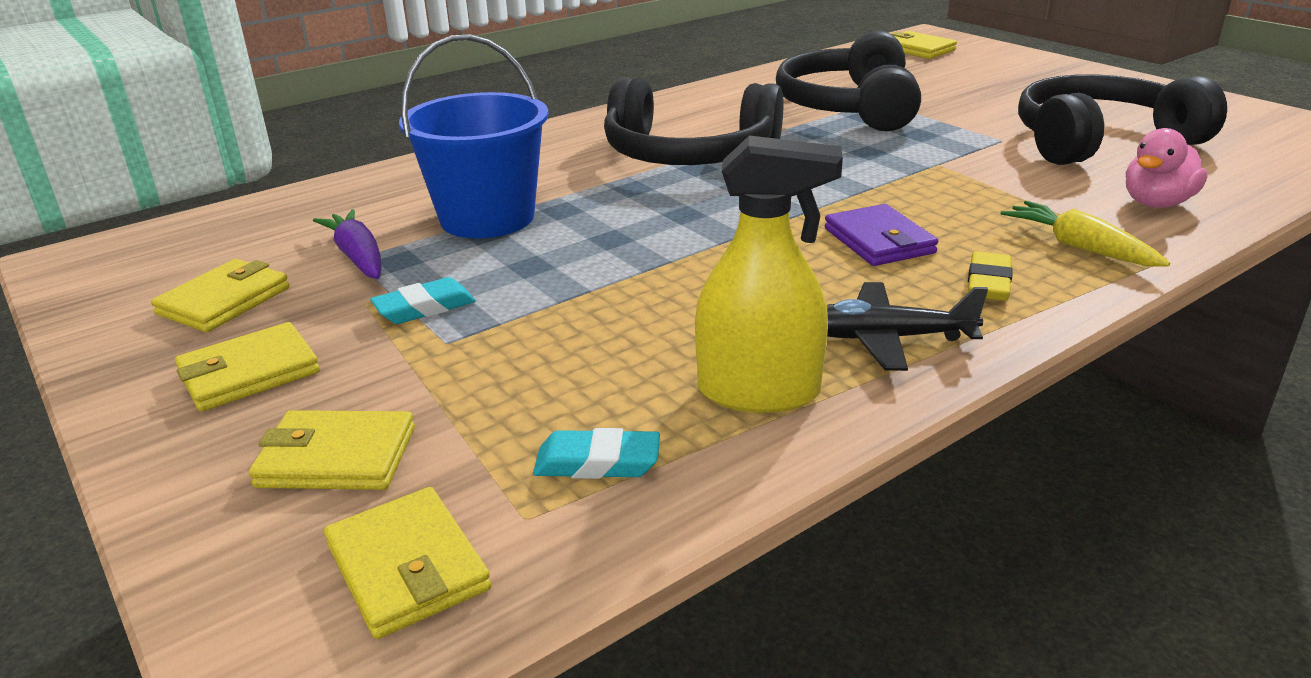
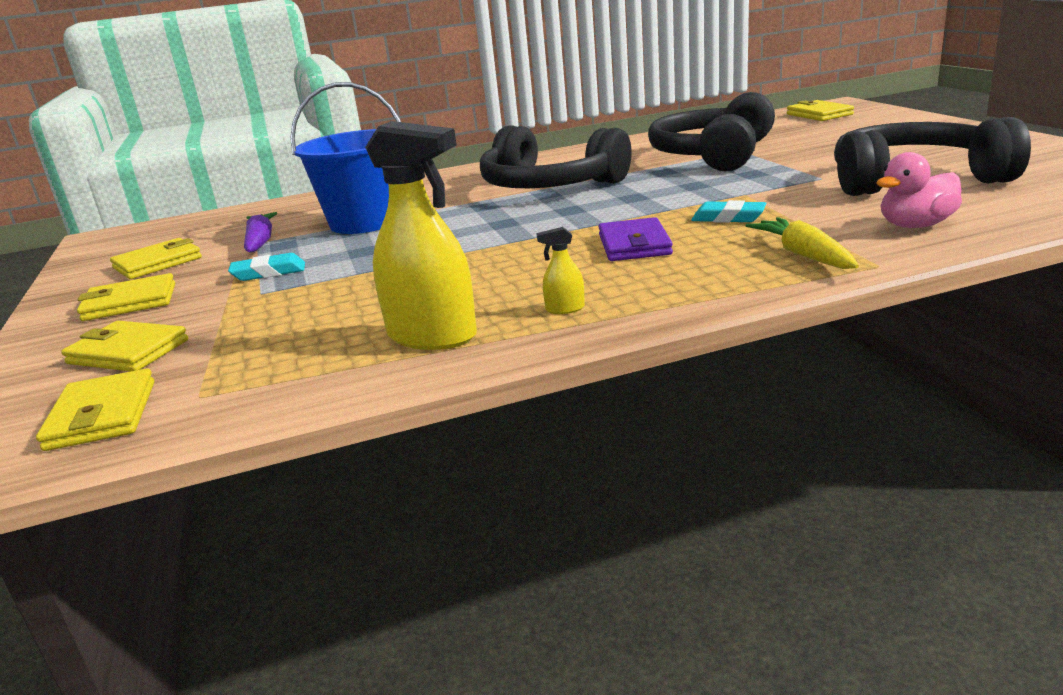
camera: 20 degrees right, 5 degrees down
turquoise eraser [533,428,660,479] -> turquoise eraser moved to [691,200,766,223]
black plane [827,282,988,371] -> yellow spray bottle [536,227,585,314]
yellow eraser [968,252,1013,301] -> none

